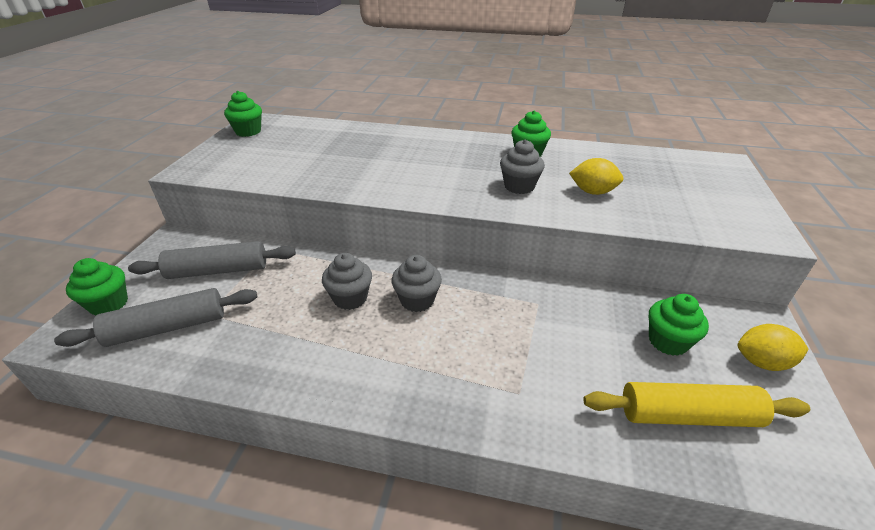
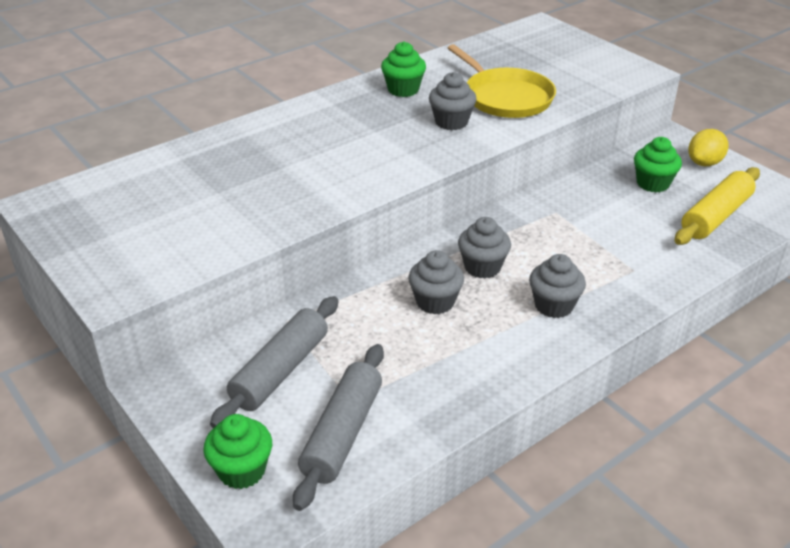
camera: 50 degrees left, 0 degrees up
green cupcake [224,91,262,137] -> none
yellow lemon [569,158,623,195] -> yellow pan [448,44,556,118]
none -> grey cupcake [529,254,586,318]

